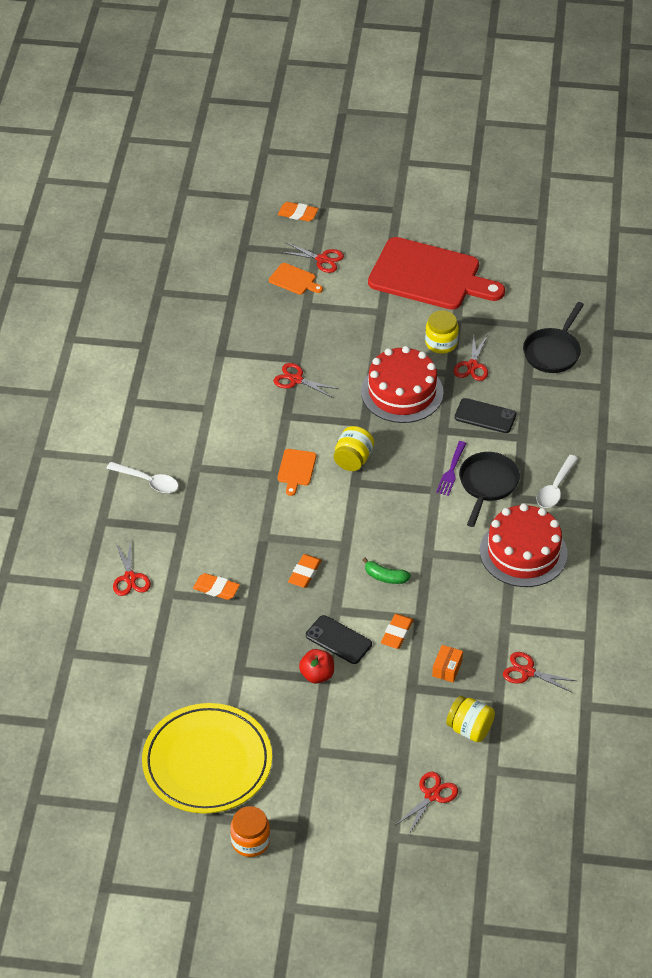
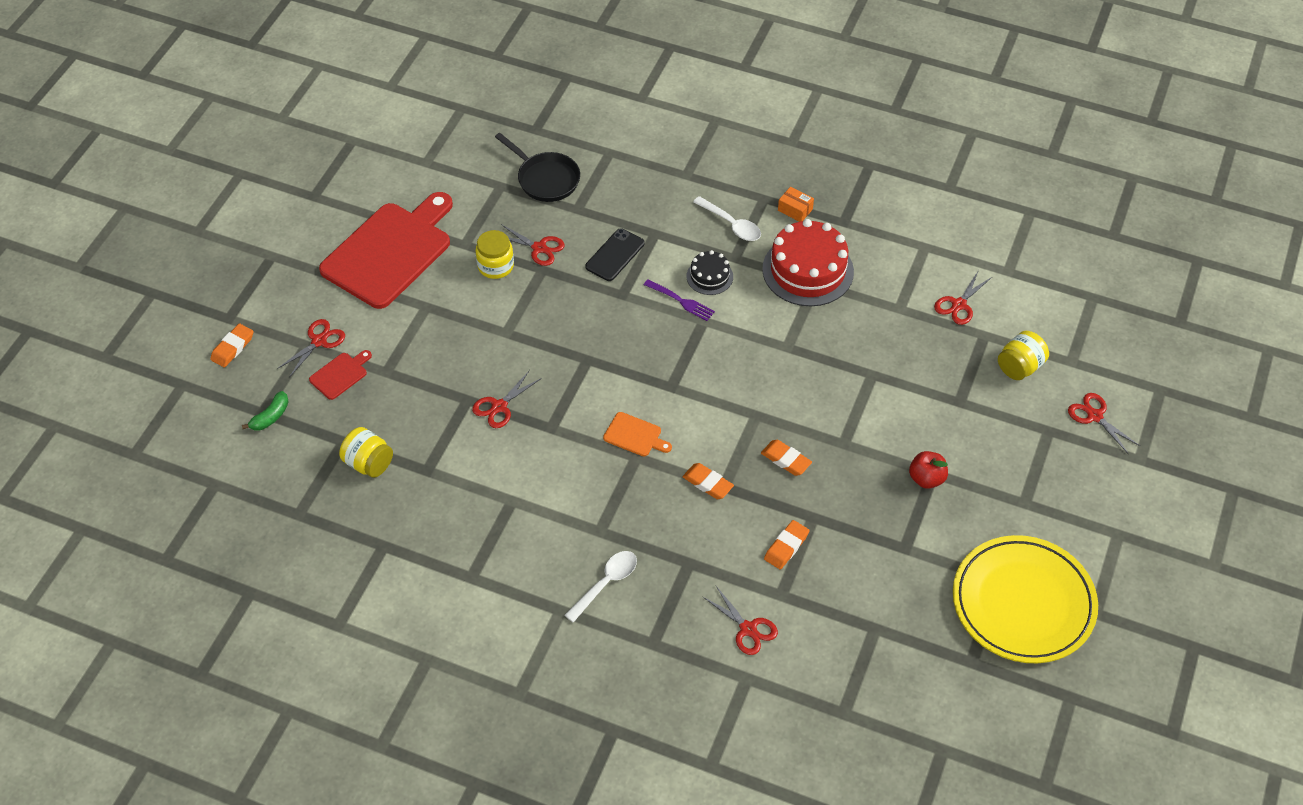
camera: 75 degrees left, 5 degrees up
red scissors [113,540,151,596] -> red scissors turned 45 degrees clockwise [703,586,778,655]
orange jar [230,806,270,857] -> none
orange cutting board [269,263,323,295] -> red cutting board [309,350,372,400]
black phone [306,615,372,664] -> none
yellow jar [334,426,374,471] -> yellow jar moved to [339,427,393,478]
red cake [361,346,443,423] -> none
green banana [363,558,411,584] -> green banana moved to [242,391,289,431]
orange eraser [381,614,414,649] -> orange eraser moved to [683,463,734,499]
orange box [432,645,463,683] -> orange box moved to [778,187,814,222]
black pan [459,452,520,527] -> black cake [686,250,733,295]

